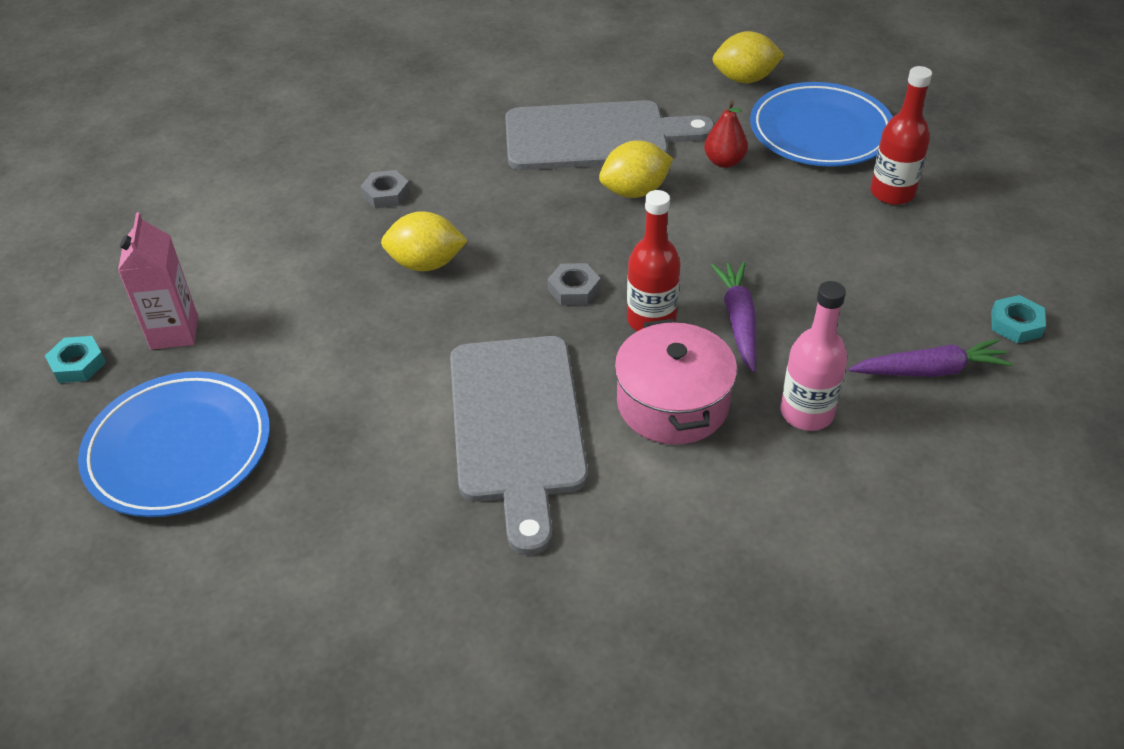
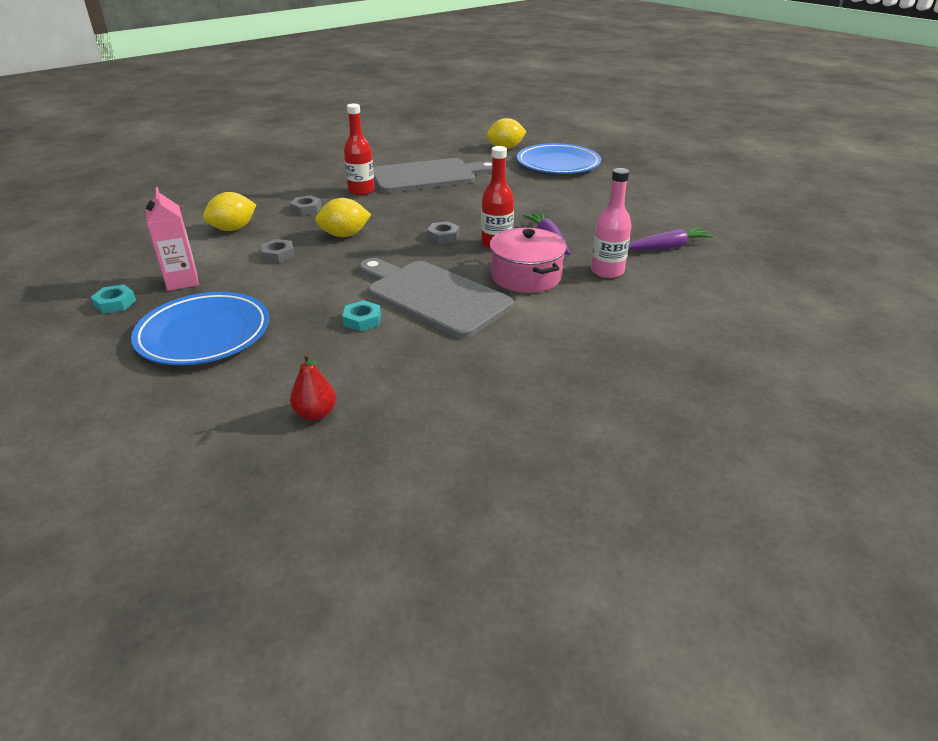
camera: 15 degrees left, 10 degrees down
grey cutting board [450,336,588,555] -> grey cutting board turned 150 degrees clockwise [359,258,513,338]
yellow lemon [599,140,673,198] -> yellow lemon moved to [203,192,256,231]
red pear [704,101,748,168] -> red pear moved to [290,353,336,421]
red bottle [870,66,932,205] -> red bottle moved to [344,104,375,195]
turquoise nut [991,295,1046,343] -> turquoise nut moved to [342,300,381,332]
none -> grey nut [261,239,294,263]

